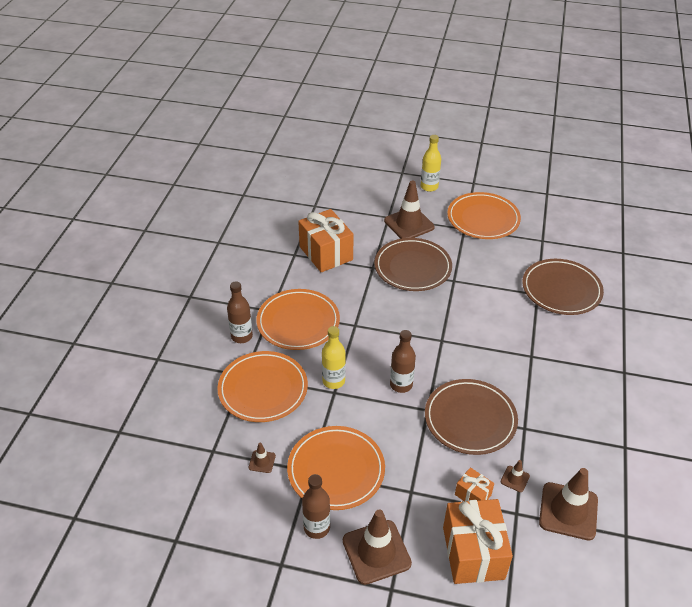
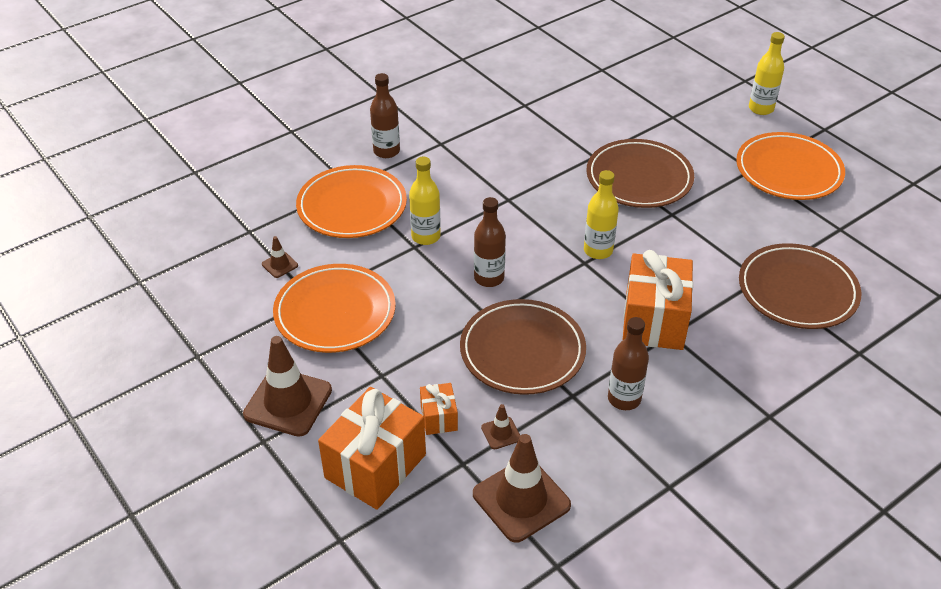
camera: 40 degrees right, 0 degrees up
orange plate [257,289,340,350] -> none
orange gift [298,209,354,272] -> orange gift moved to [622,250,693,350]
brown bottle [302,474,330,539] -> brown bottle moved to [608,317,649,410]
brown traffic cone [384,181,435,239] -> none
none -> yellow bottle [584,170,619,259]

